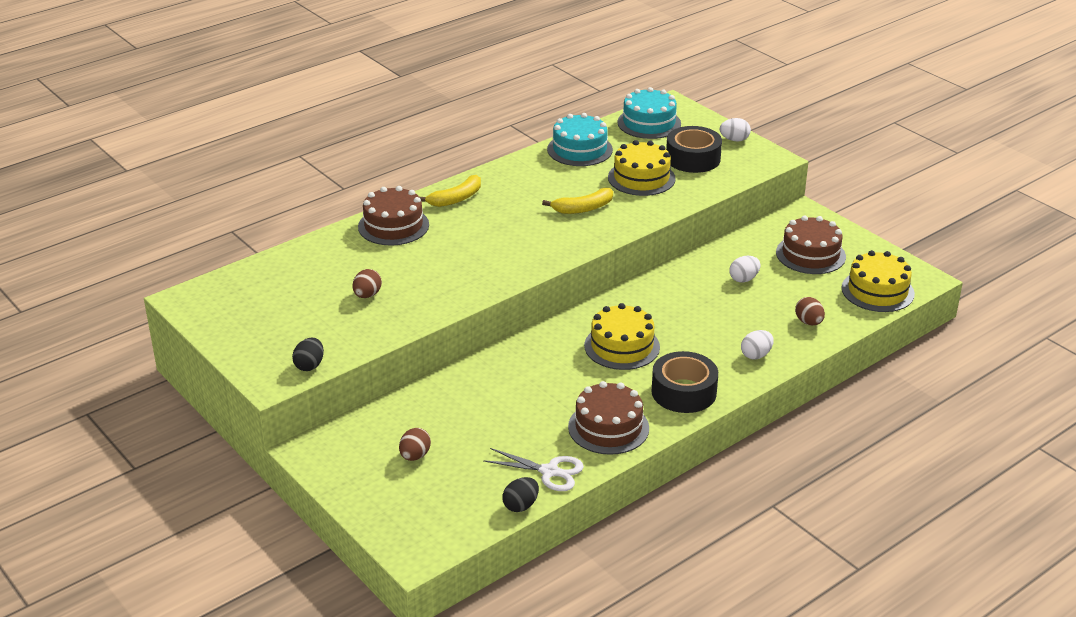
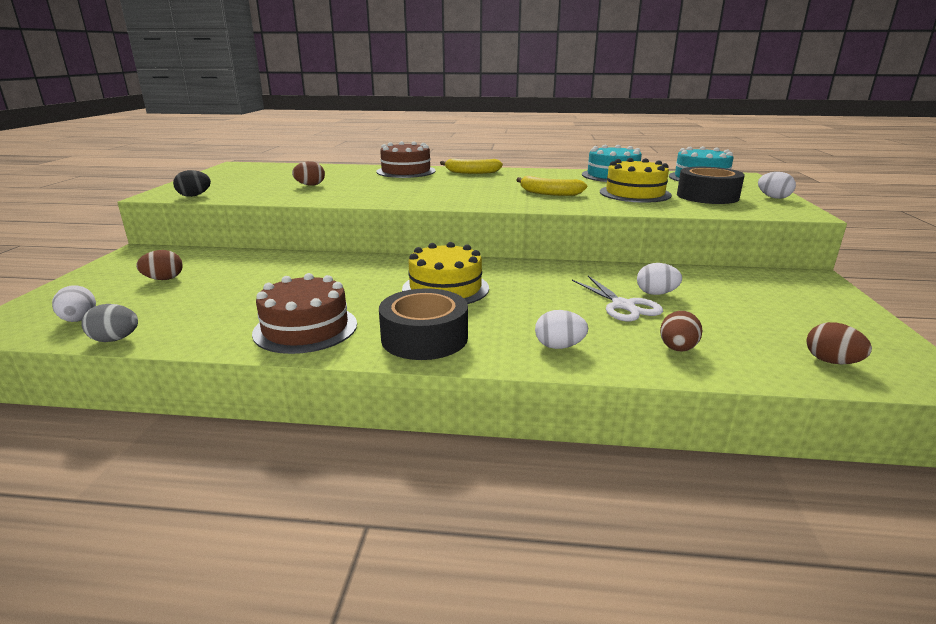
camera: 45 degrees right, 10 degrees down
white scissors [483,448,584,491] -> white scissors moved to [572,276,663,321]
black egg [502,477,539,512] -> grey egg [81,304,138,342]
brown cake [776,215,846,274] -> none
yellow cake [842,250,915,312] -> brown egg [807,322,872,364]
none -> white egg [52,285,96,322]

